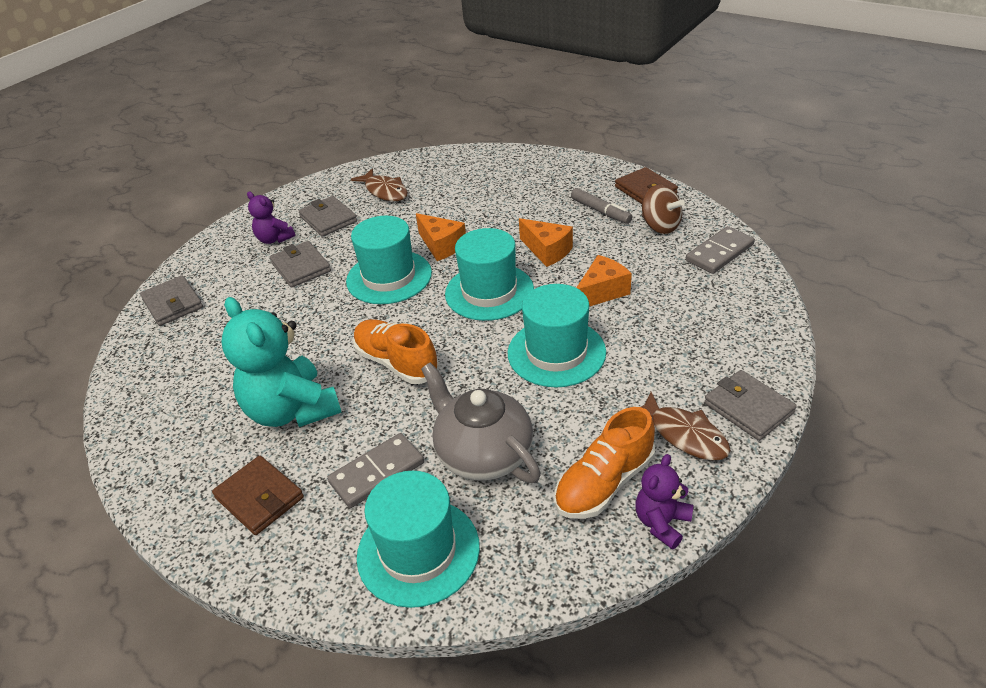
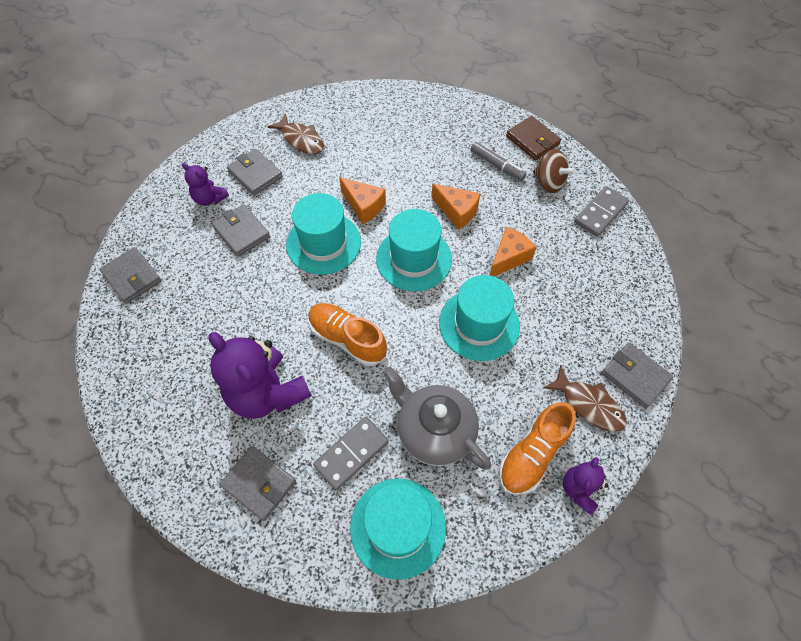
camera: 10 degrees left, 20 degrees up
brown wallet [212,456,304,535] -> grey wallet [219,446,296,521]
turquoise teddy bear [221,297,341,427] -> purple teddy bear [208,332,312,419]

